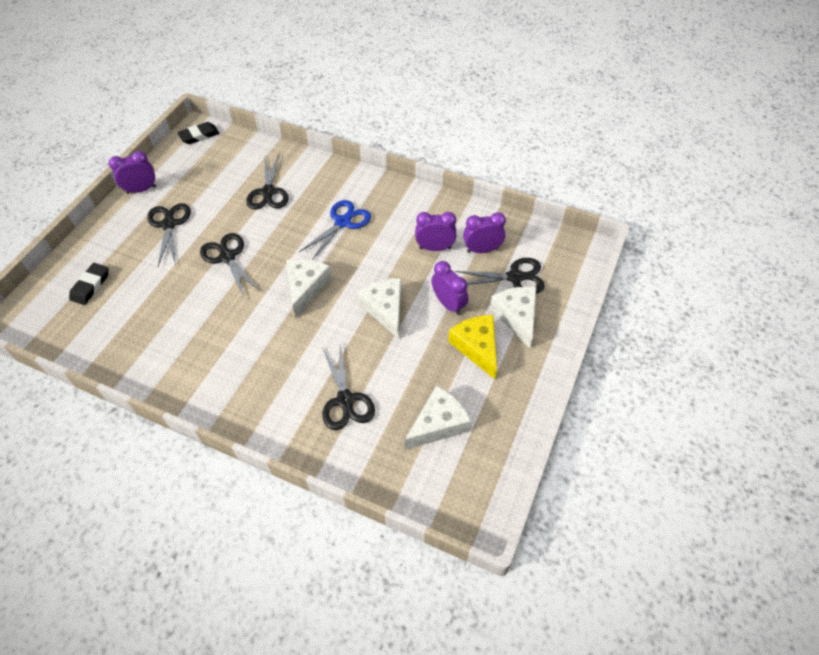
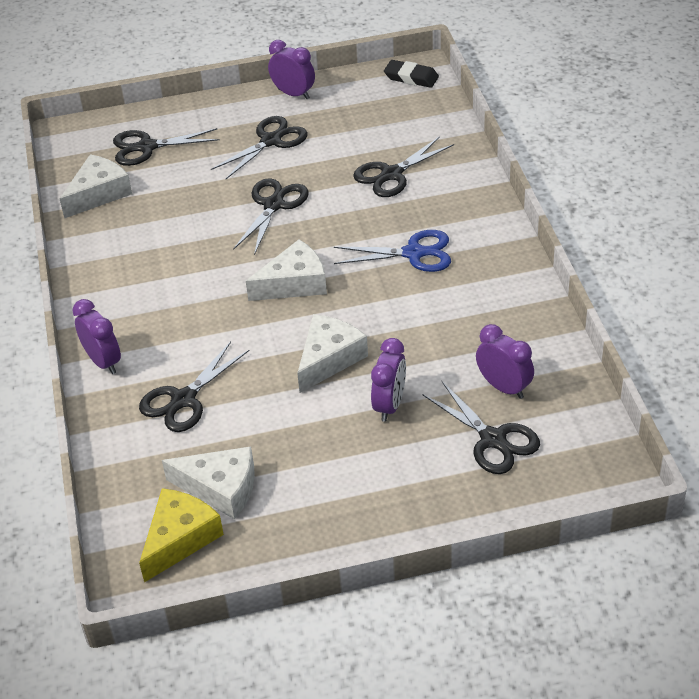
camera: 55 degrees right, 10 degrees down
black eraser [69,263,109,305] -> black scissors [113,128,220,166]
purple clock [415,212,456,251] -> purple clock moved to [72,299,121,374]
yellow cheese [448,315,497,379] -> yellow cheese moved to [139,488,224,582]
white cheese [490,287,536,349] -> white cheese moved to [60,154,132,219]

